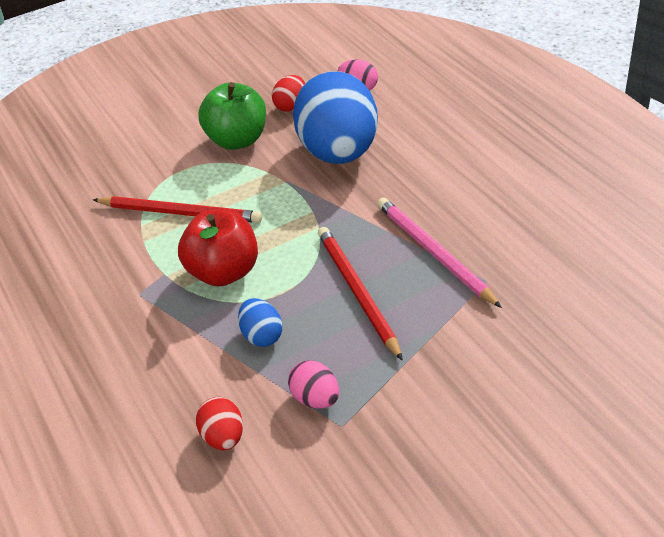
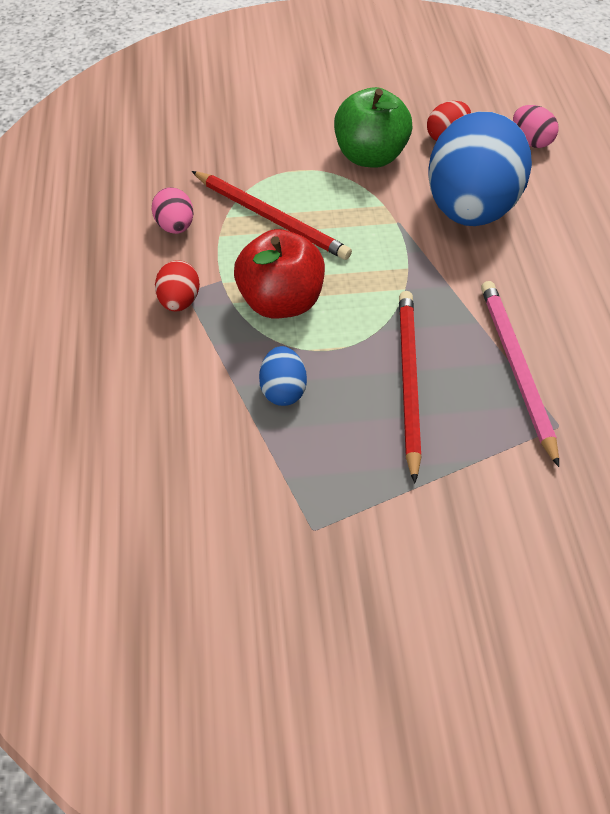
camera: 20 degrees right, 10 degrees up
red egg [196,397,243,450] -> red egg moved to [155,260,200,312]
pink egg [288,360,339,408] -> pink egg moved to [152,187,194,234]

